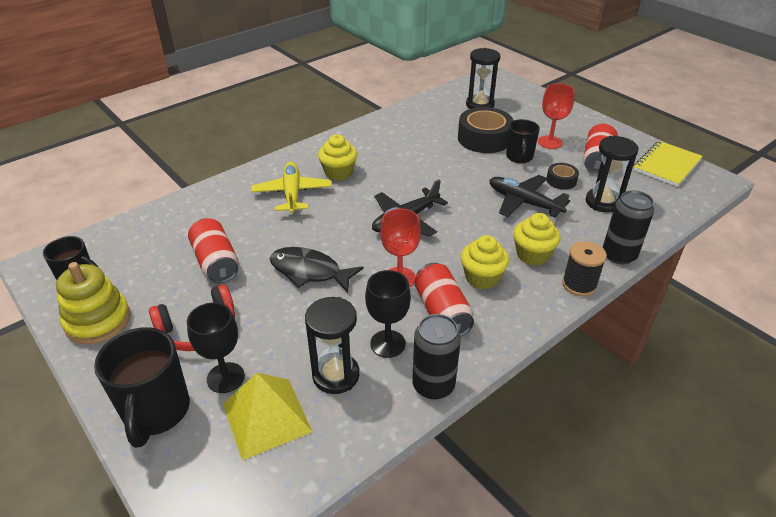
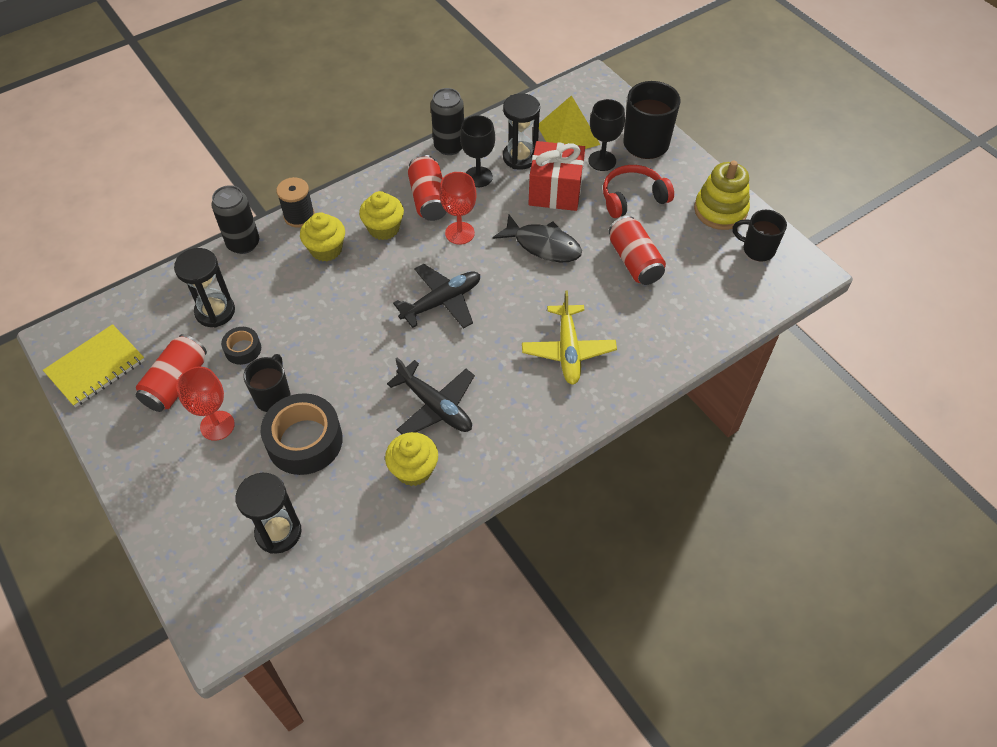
camera: 175 degrees left, 15 degrees up
yellow cupcake [318,134,357,181] -> yellow cupcake moved to [385,432,438,486]
black plane [489,175,570,218] -> black plane moved to [387,358,475,434]
none -> red gift [529,141,585,211]

